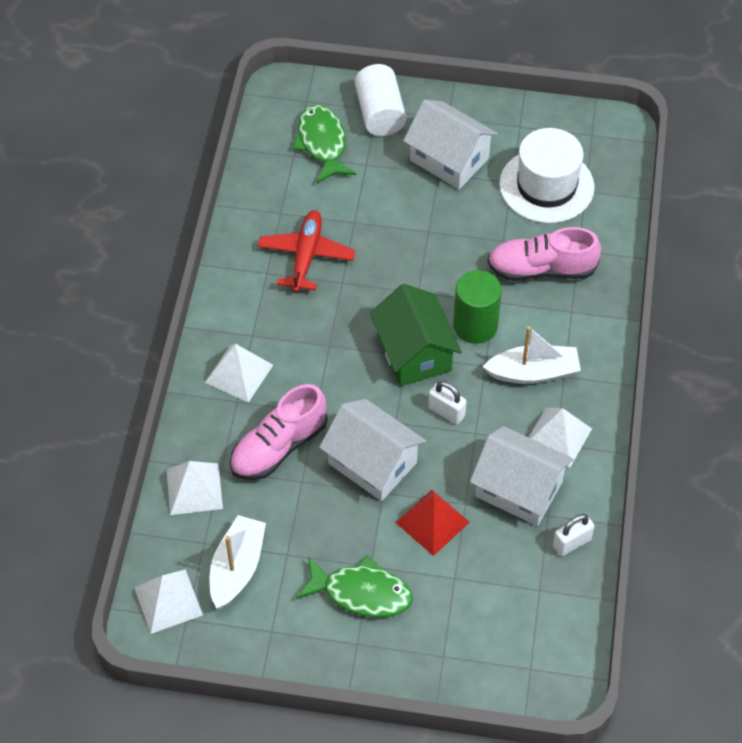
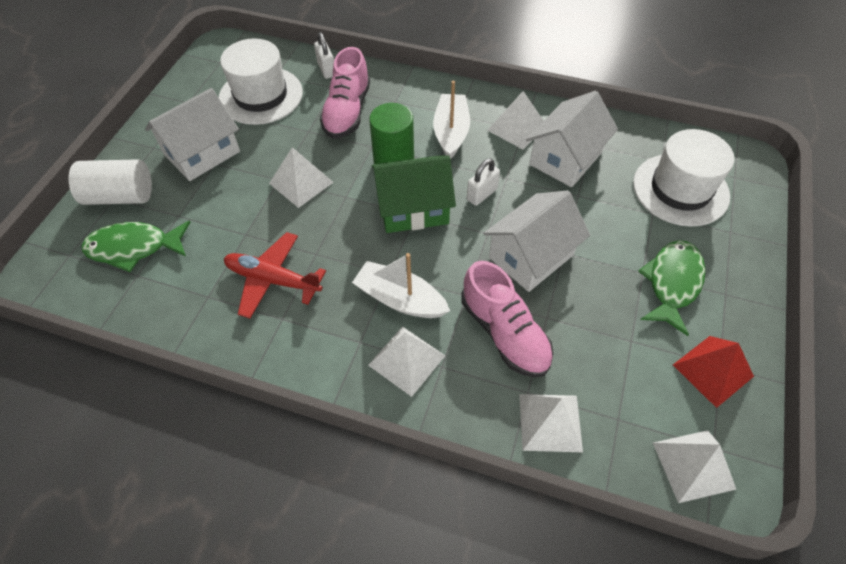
camera: 80 degrees left, 0 degrees up
white boat [210,515,266,609] -> white boat moved to [352,253,450,318]
red pyramid [395,490,470,556] -> red pyramid moved to [673,336,754,408]
white padlock [553,514,594,556] -> white padlock moved to [314,32,334,79]
none -> white pyramid [269,147,334,208]
none -> white hat [633,129,735,227]

